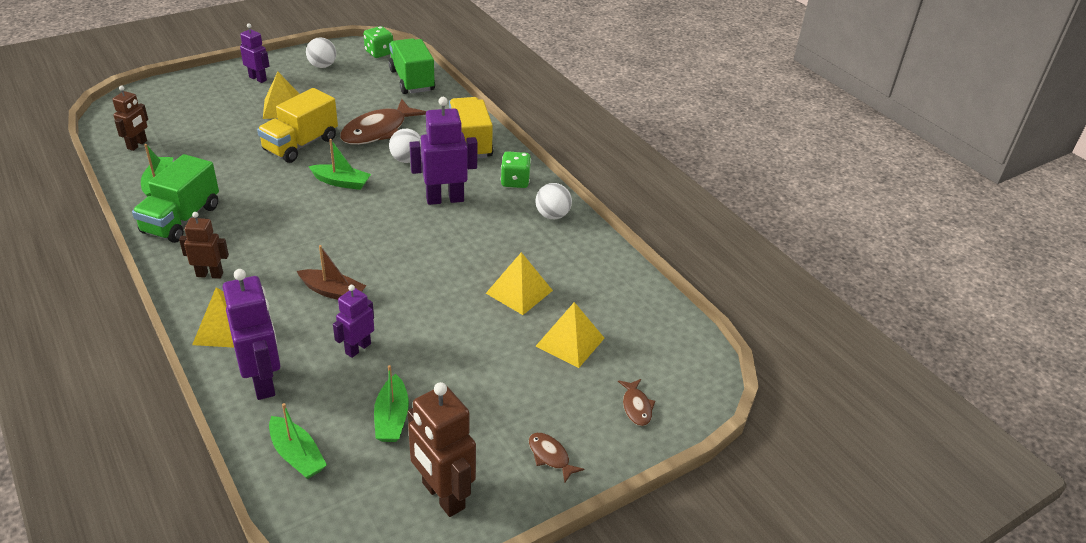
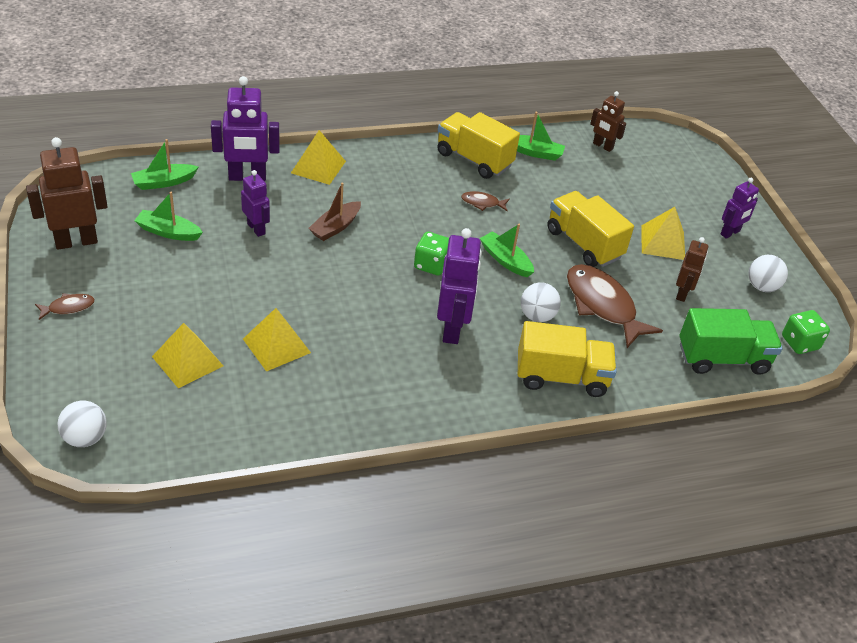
camera: 105 degrees right, 5 degrees up
green truck [132,154,219,243] -> yellow truck [437,112,520,179]
brown robot [179,212,229,279] -> brown robot moved to [676,237,708,302]
green boat [308,139,371,190] -> green boat turned 105 degrees clockwise [480,224,534,277]
green dice [501,151,531,188] -> green dice moved to [414,232,449,276]
white ball [535,183,572,219] -> white ball moved to [58,401,107,447]
brown fish [618,379,655,426] -> brown fish moved to [461,191,510,211]

